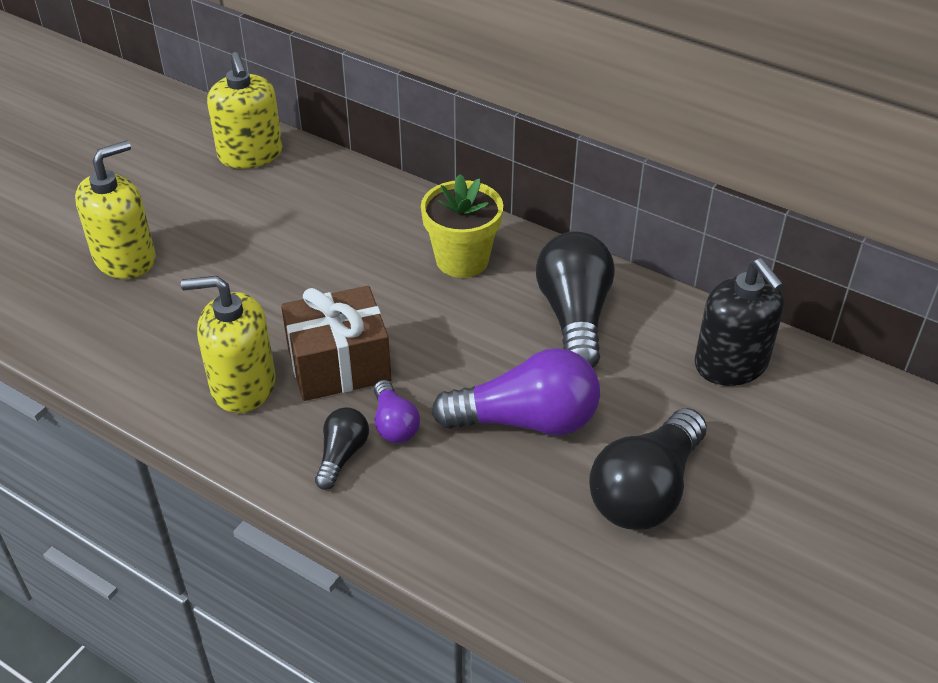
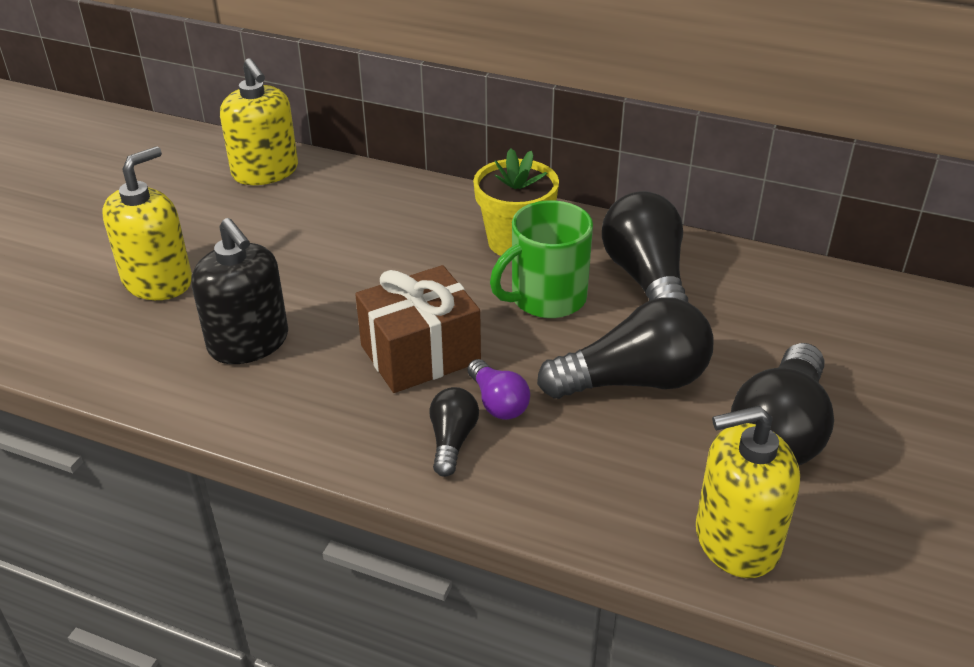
camera: 10 degrees left, 5 degrees down
yellow soap dispenser [181,276,276,413] -> yellow soap dispenser moved to [696,406,800,578]
purple light bulb [431,348,600,436] -> black light bulb [537,297,714,399]
black soap dispenser [695,258,784,386] -> black soap dispenser moved to [192,218,288,364]
none -> green mug [490,200,593,318]

